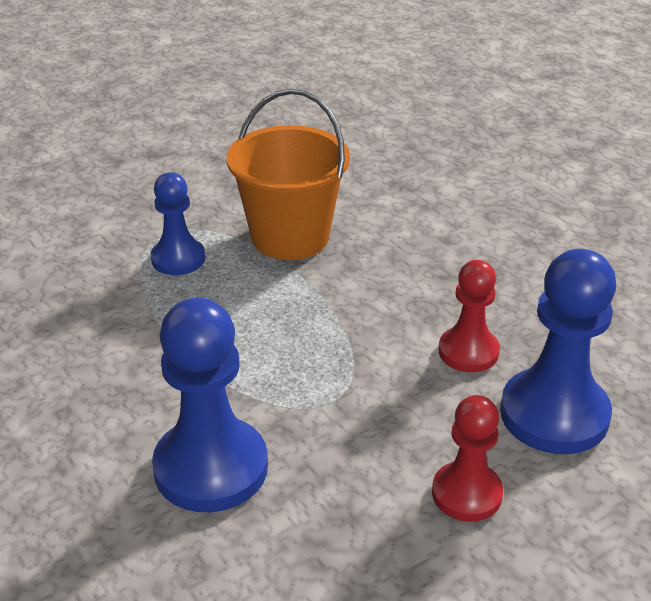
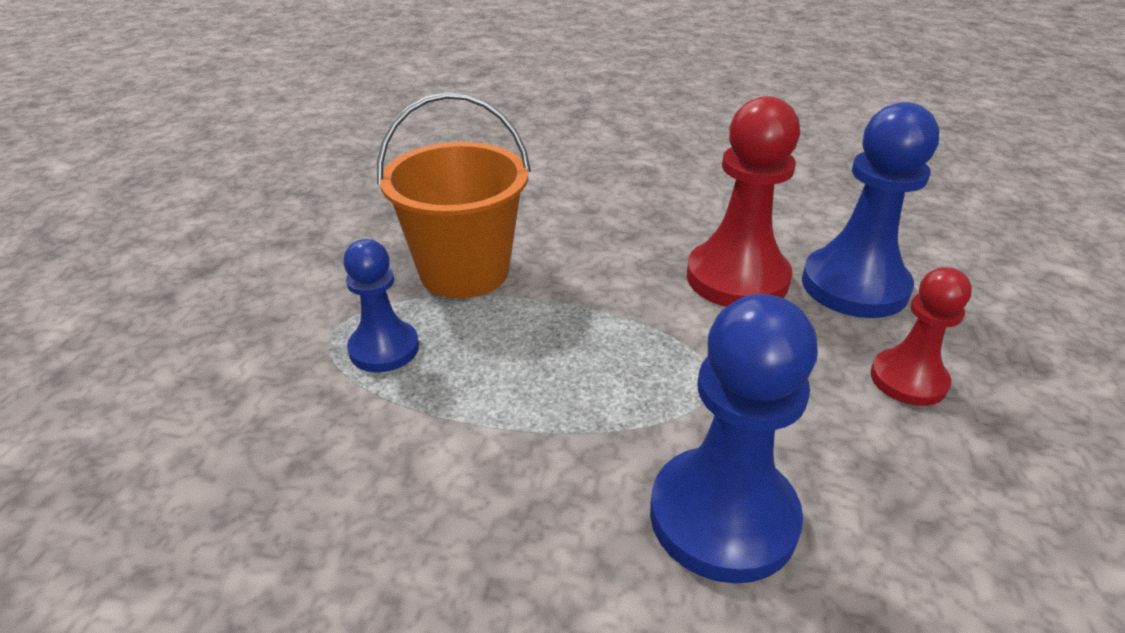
camera: 45 degrees left, 0 degrees up
red pawn [439,260,500,372] -> red pawn [687,96,800,307], size x1.66

